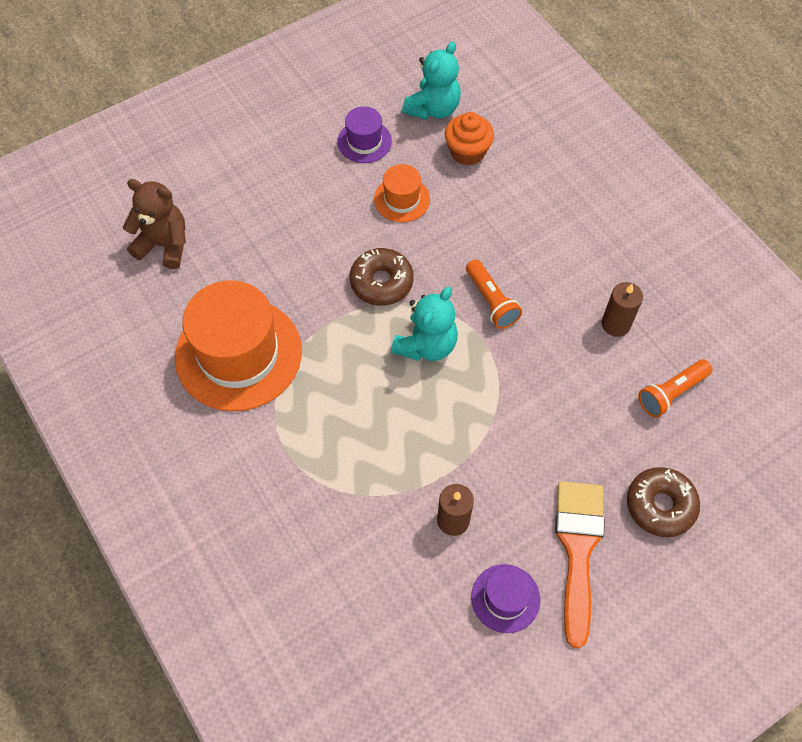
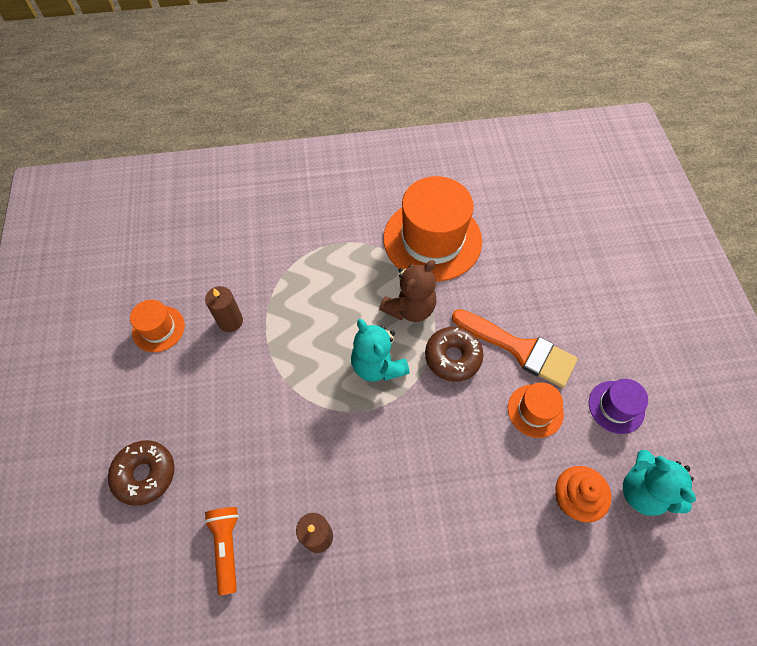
camera: 115 degrees right, 0 degrees up
brown teddy bear [123,179,186,269] -> brown teddy bear moved to [379,260,436,322]
orange flashlight [466,260,522,329] -> none
purple hat [471,564,540,633] -> orange hat [130,300,185,352]
orange brush [555,481,604,648] -> orange brush moved to [452,309,578,388]

